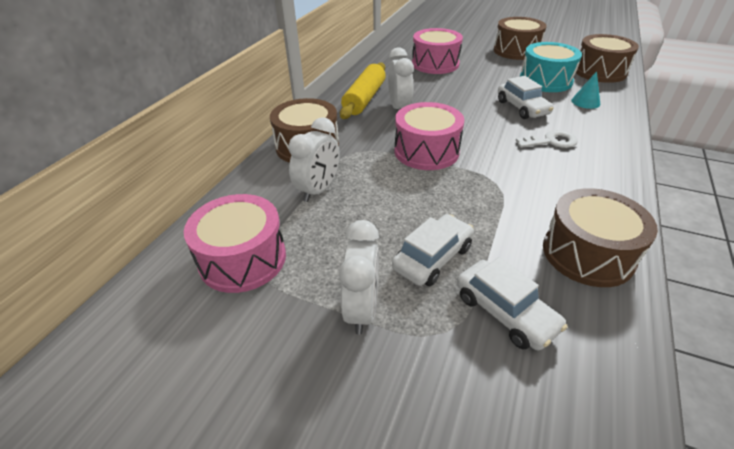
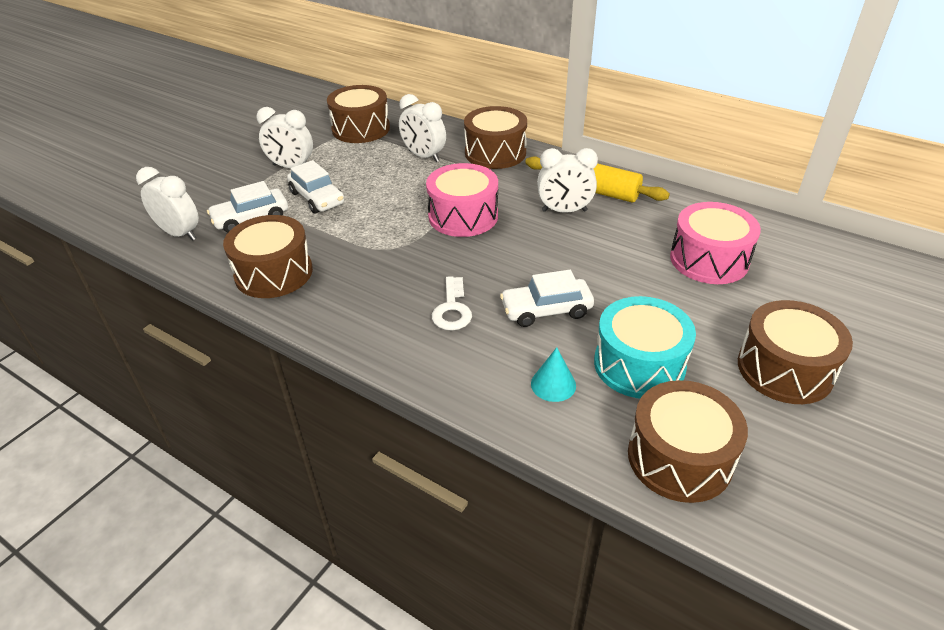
camera: 100 degrees right, 0 degrees up
pink drum [184,194,286,293] -> brown drum [327,85,390,143]
none -> white clock [136,167,199,241]

